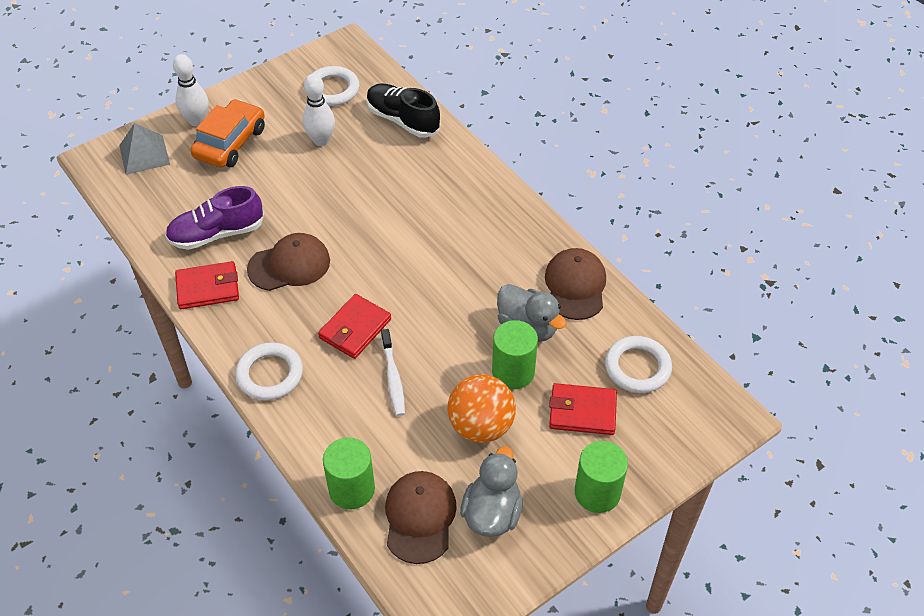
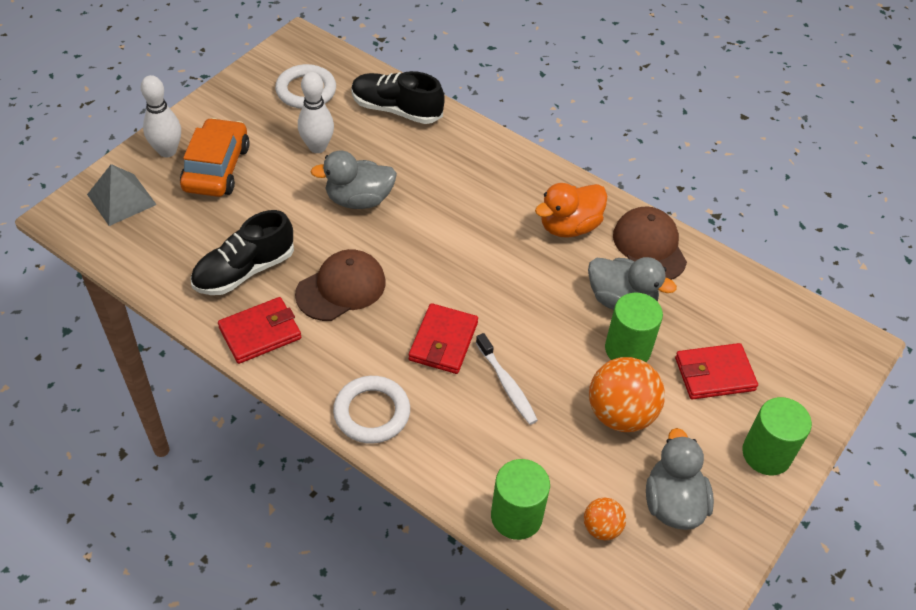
camera: 20 degrees left, 0 degrees up
purple shoe [165,186,264,250] -> black shoe [191,210,294,295]
brown cap [385,471,457,564] -> orange ball [584,498,626,541]
white ring [605,336,672,393] -> none
none -> grey duck [311,150,397,209]
none -> orange duck [535,183,607,238]

